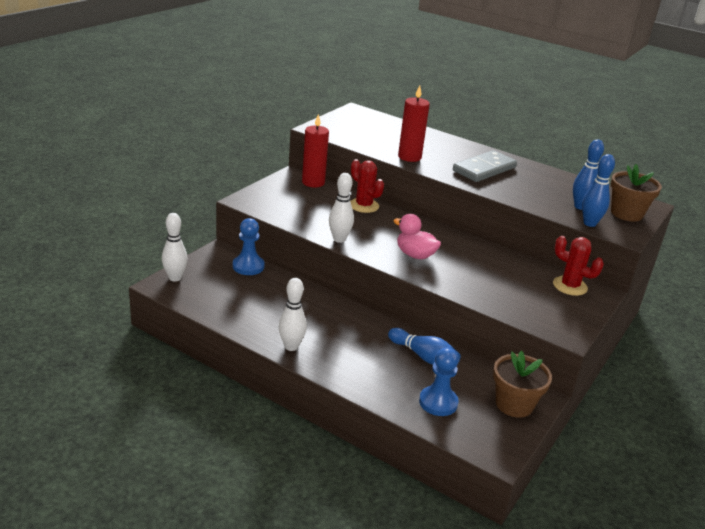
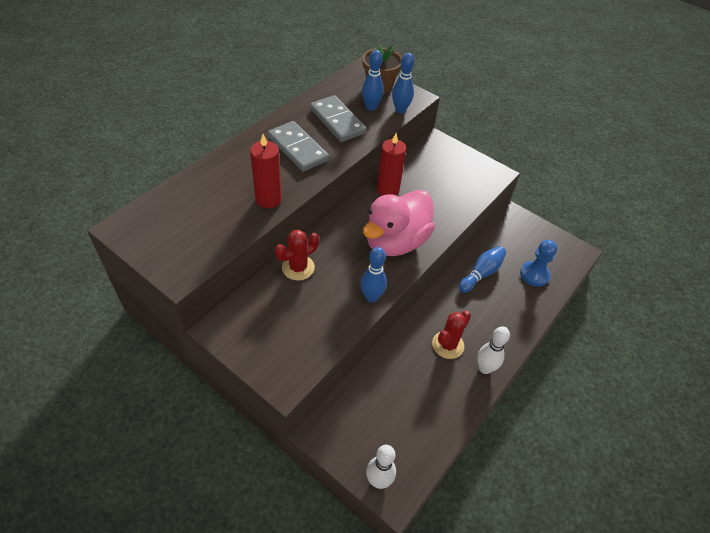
camera: 85 degrees left, 20 degrees up
blue pawn [233,218,265,275] -> none
red candle [302,114,329,187] -> red candle moved to [377,133,406,196]
white bowling pin [329,173,354,243] -> blue bowling pin [361,247,387,302]
pink duck [393,214,441,259] -> pink duck [363,190,435,256], size x1.84
brown flower pot [493,351,552,418] -> none
red cactus [553,236,604,296] -> red cactus moved to [432,311,471,359]
none -> grey domino [310,95,367,142]

